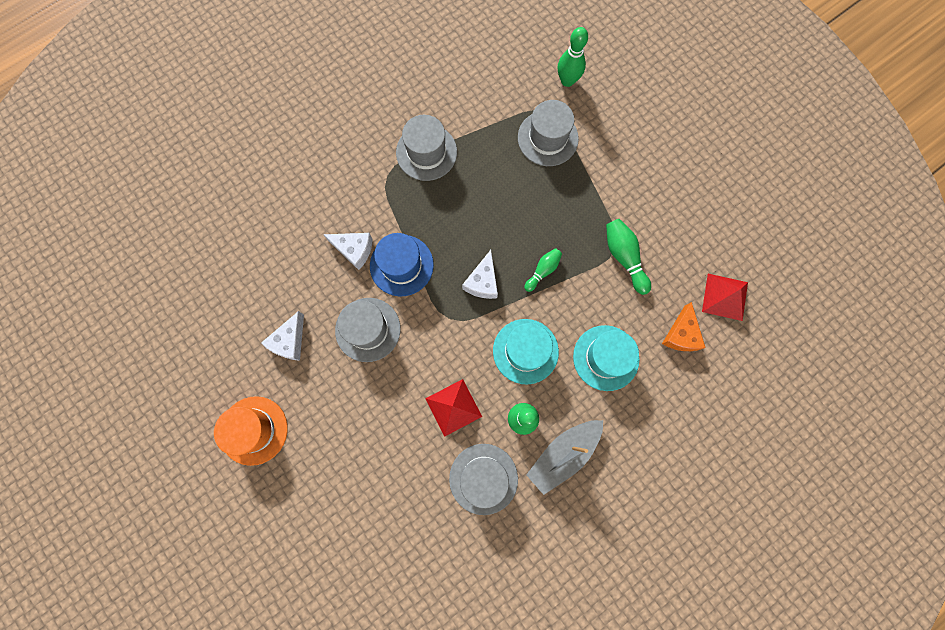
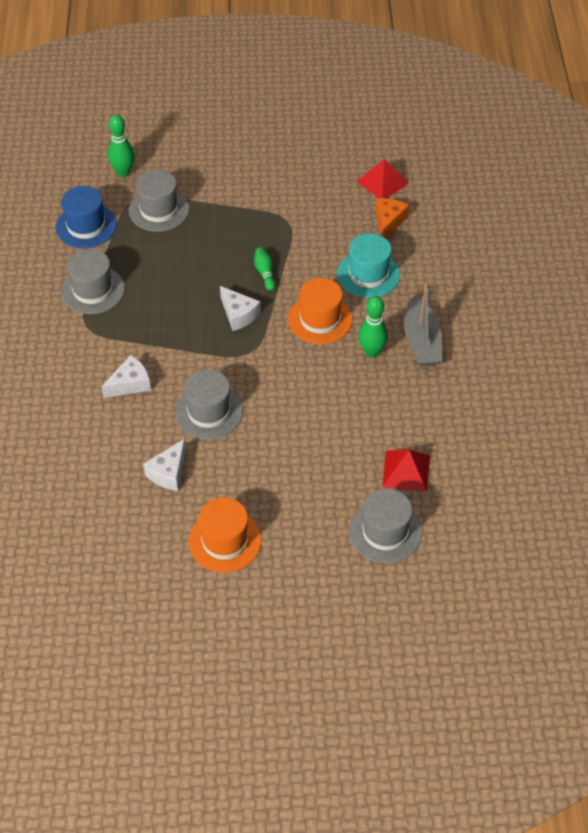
camera: 55 degrees left, 25 degrees down
white cheese [261,311,304,361] -> white cheese turned 60 degrees clockwise [143,439,186,491]
blue hat [370,233,434,296] -> blue hat moved to [56,186,117,248]
red pyramid [425,379,482,437] -> red pyramid moved to [382,450,430,492]
grey hat [449,444,518,515] -> grey hat moved to [349,489,422,563]
turquoise hat [493,319,559,384] -> orange hat [288,278,353,344]
green bowling pin [606,219,651,295] -> none
orange cheese [662,302,706,351] -> orange cheese turned 120 degrees counterclockwise [375,198,409,239]

